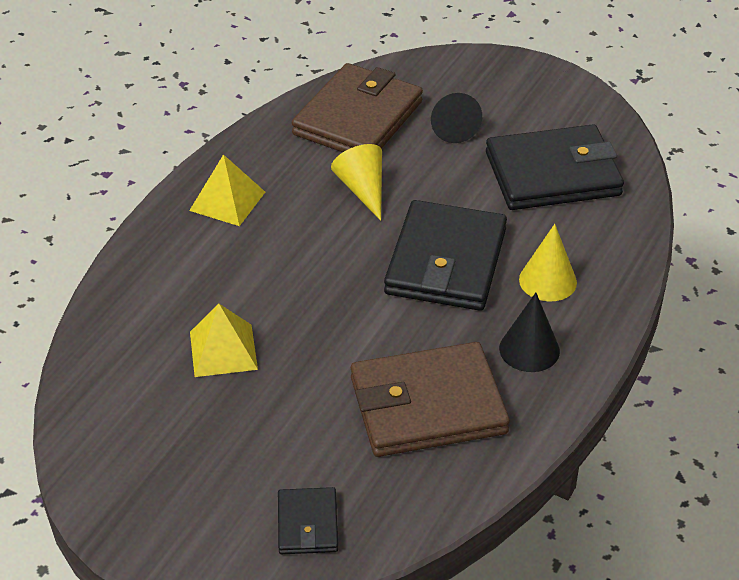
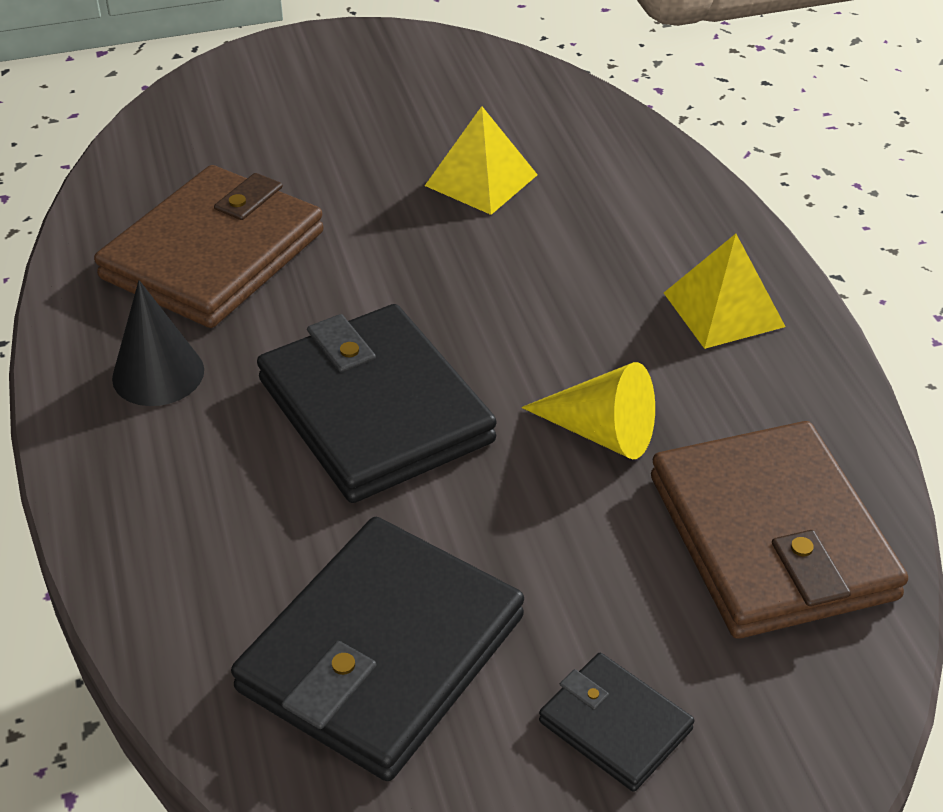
camera: 135 degrees right, 0 degrees up
black wallet [278,487,338,554] -> black wallet moved to [539,653,694,792]
black cone [431,93,482,143] -> none
yellow cone [519,224,577,301] -> none

